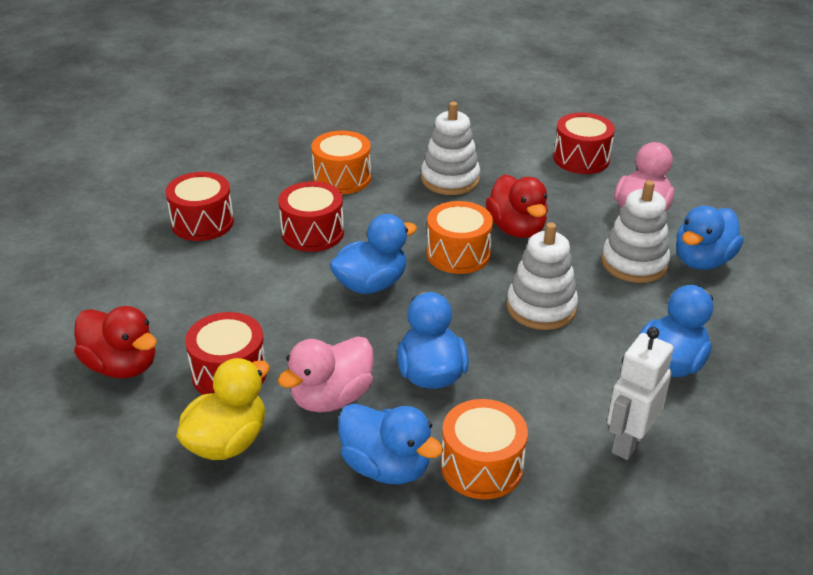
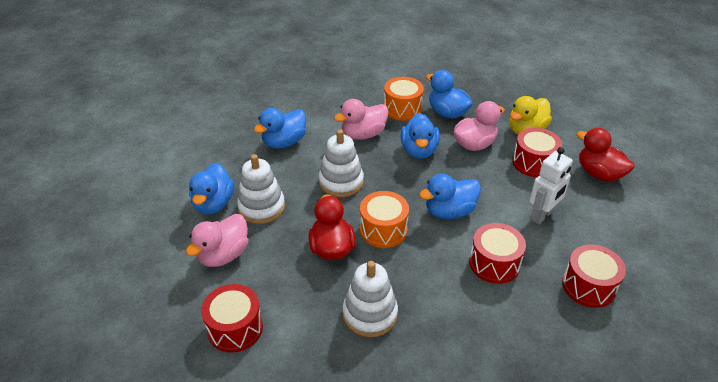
camera: 170 degrees left, 5 degrees up
orange drum [311,131,371,194] -> none
white robot [607,327,674,460] -> white robot moved to [529,147,573,225]
blue duck [676,206,744,270] -> blue duck turned 135 degrees clockwise [189,163,234,214]
none -> pink duck [334,99,389,140]

